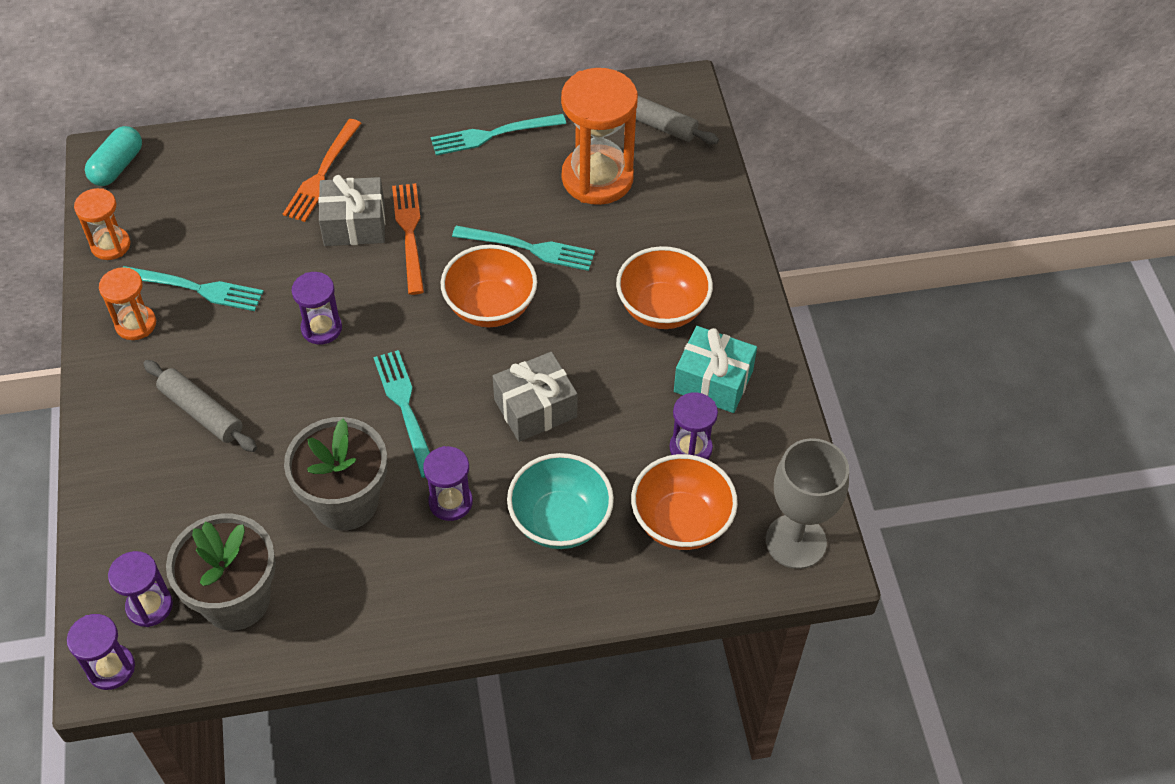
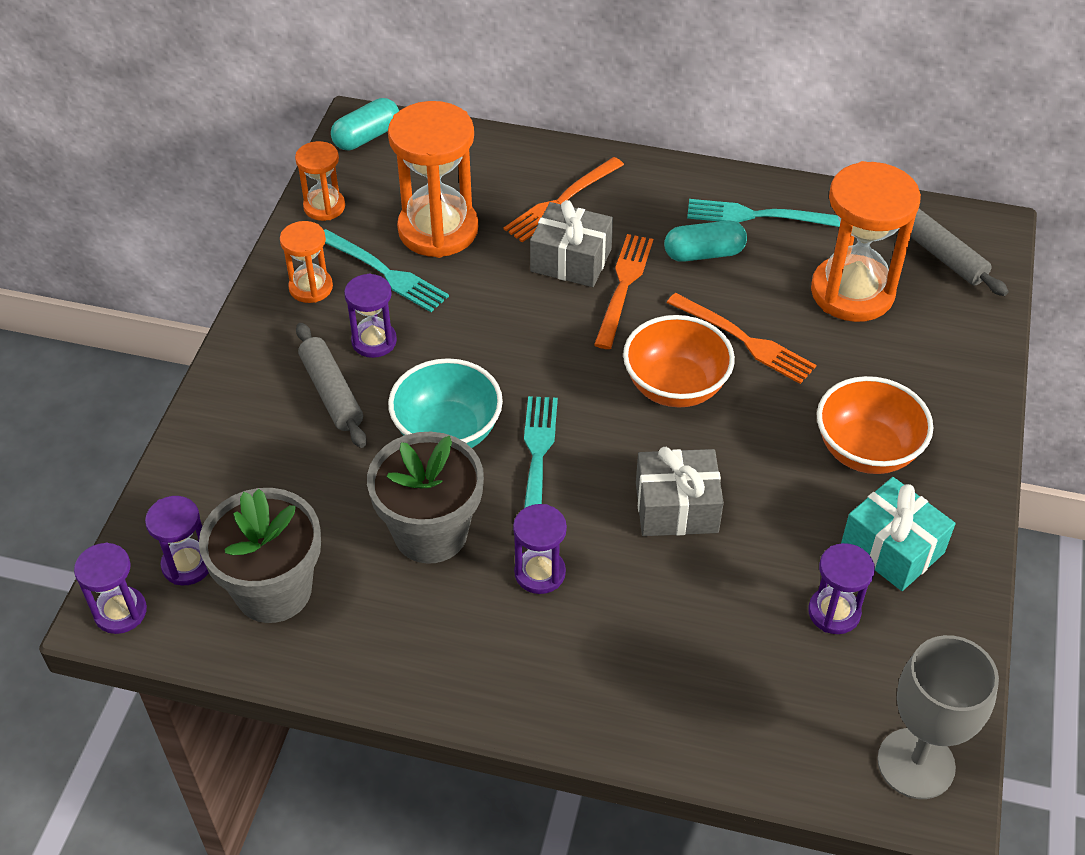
camera: 25 degrees right, 5 degrees down
purple hourglass [292,272,342,344] -> purple hourglass moved to [344,274,397,358]
turquoise fork [452,225,595,271] -> orange fork [667,293,816,384]
turquoise bowl [507,453,614,549] -> turquoise bowl moved to [388,358,503,448]
orange bowl [631,454,738,550] -> none
none -> orange hourglass [388,101,478,258]
none -> turquoise capsule [664,221,747,262]

